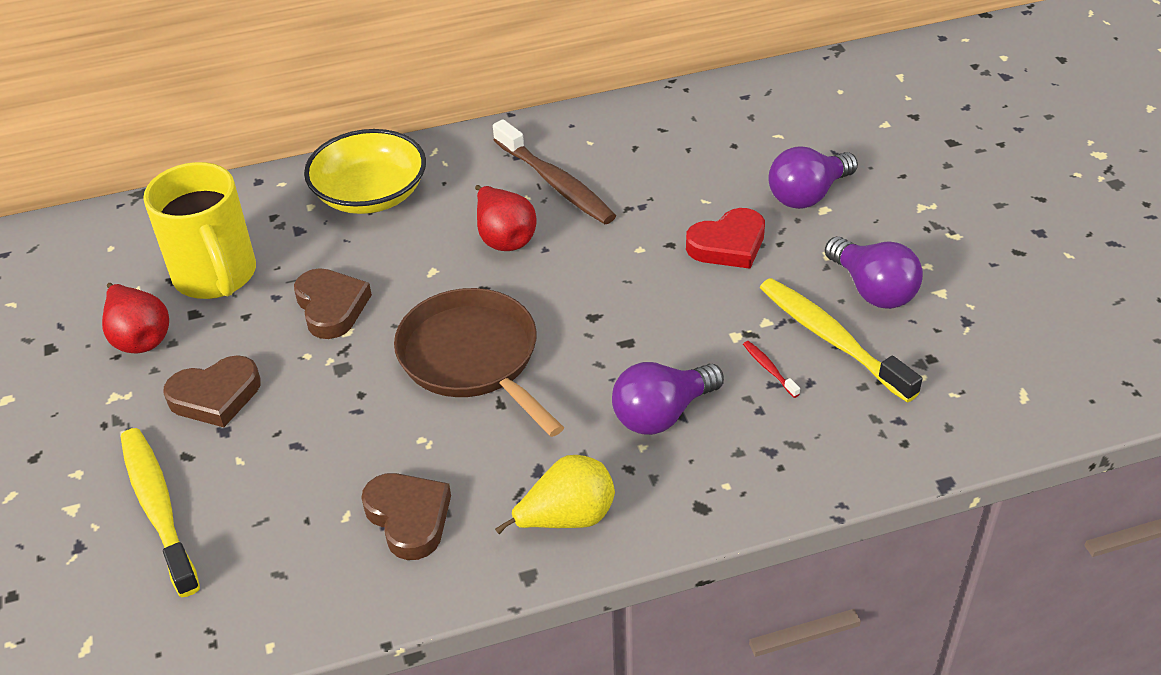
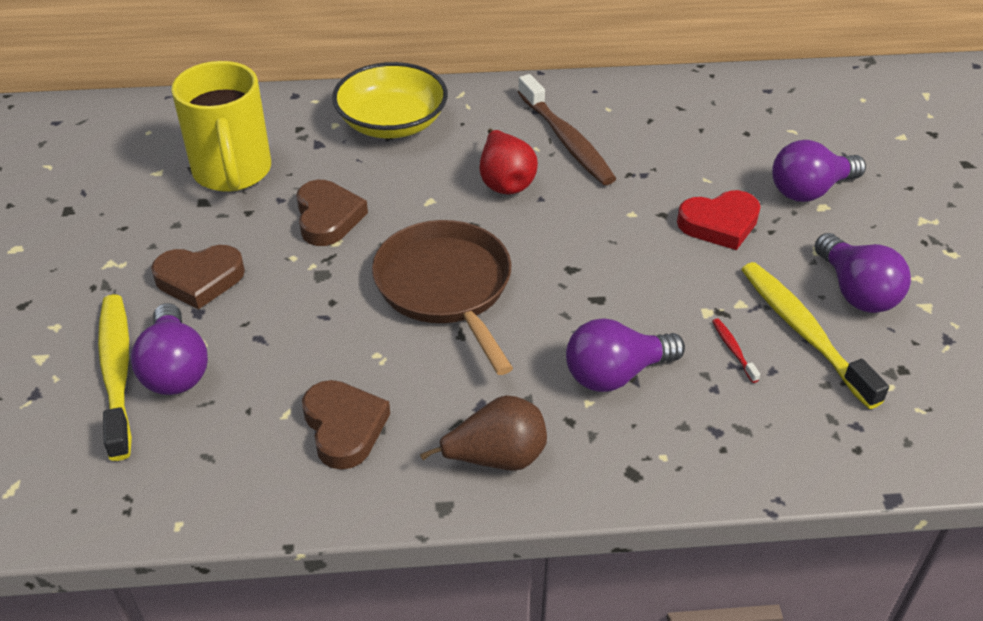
camera: 10 degrees right, 0 degrees up
red pear [102,283,169,354] -> none
yellow pear [495,455,615,534] -> brown pear [420,395,547,471]
none -> purple light bulb [131,303,208,395]

